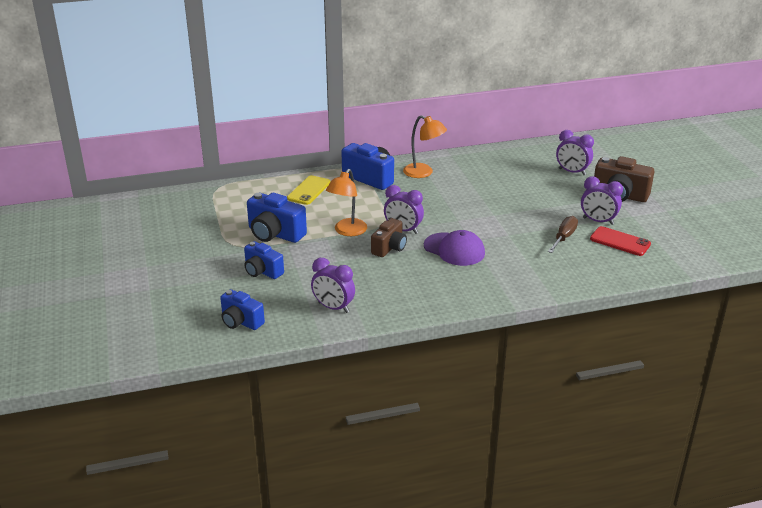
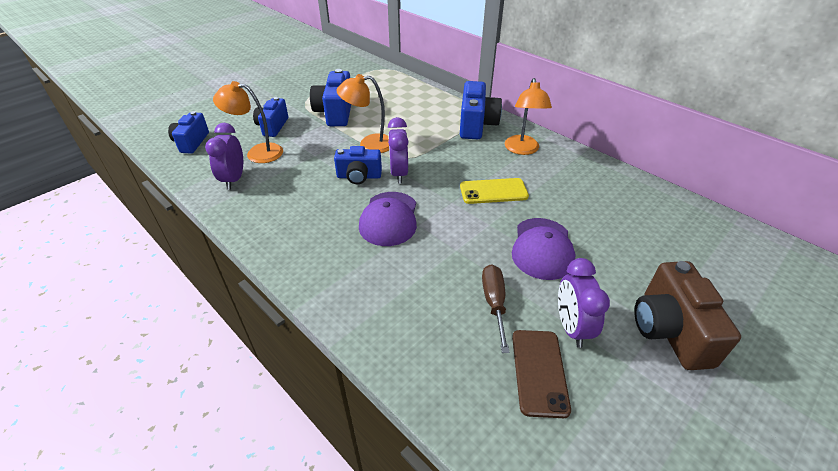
camera: 60 degrees right, 10 degrees up
yellow phone [287,175,331,205] -> yellow phone moved to [460,178,529,204]
brown camera [371,218,407,257] -> blue camera [334,146,382,184]
brown screwdriver [548,216,578,253] -> brown screwdriver turned 90 degrees counterclockwise [482,264,510,353]
purple clock [556,130,594,175] -> none
red phone [590,226,651,256] -> brown phone [512,330,571,418]
none -> orange lamp [213,81,283,163]
none -> purple cap [512,218,576,280]

